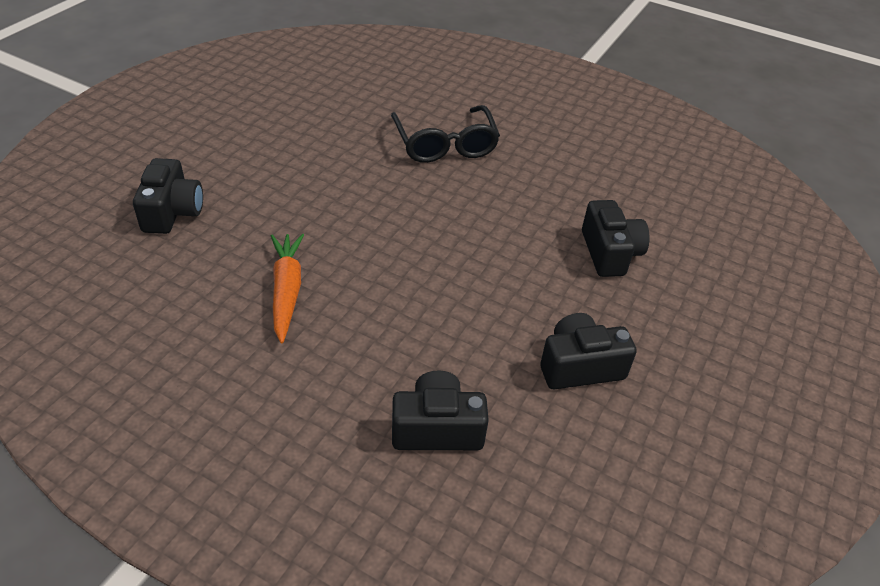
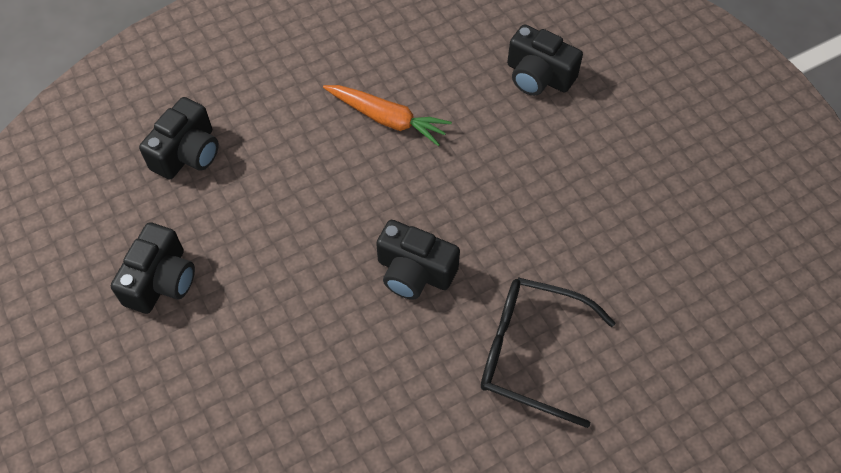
camera: 125 degrees right, 15 degrees up
black camera [582,200,650,277] -> black camera moved to [376,220,460,300]

